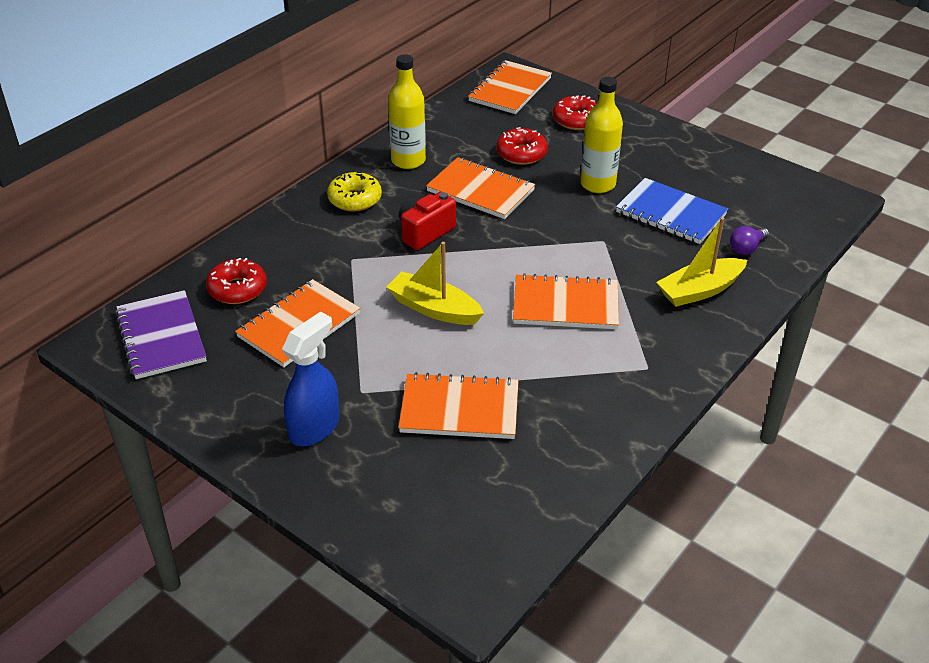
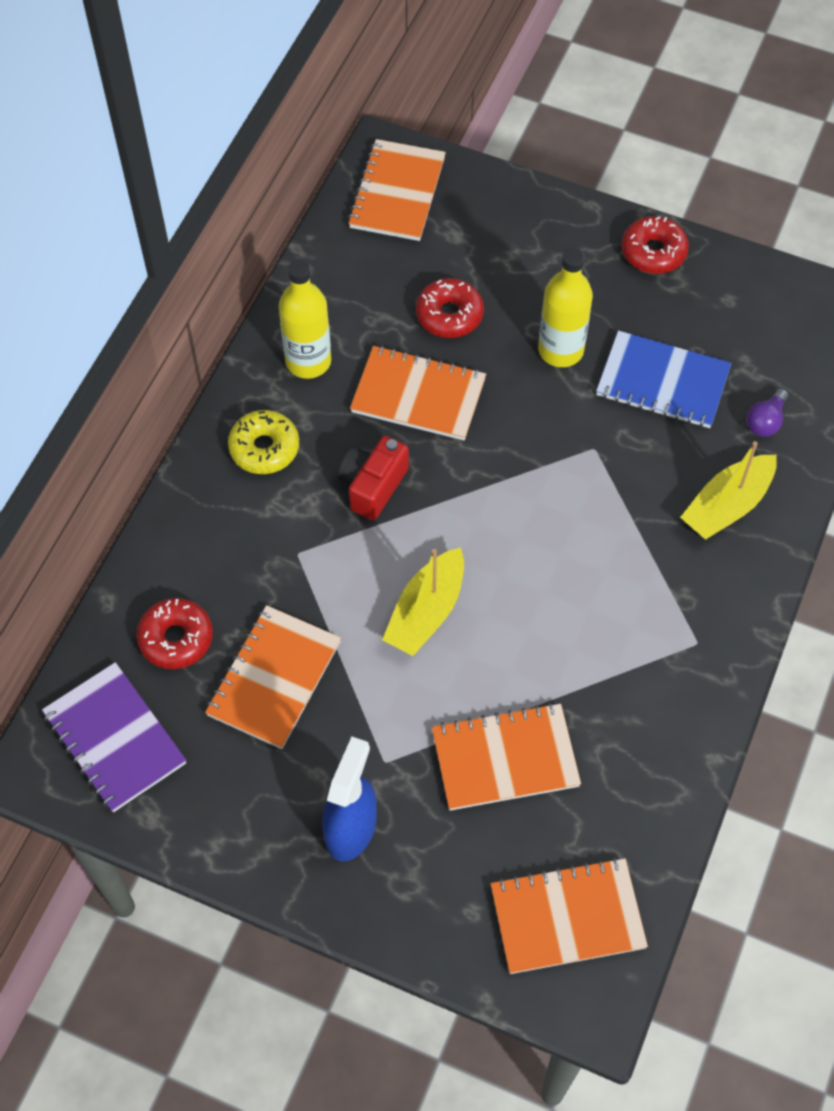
camera: 15 degrees left, 20 degrees up
yellow boat [386,242,484,325] -> yellow boat turned 75 degrees counterclockwise [382,547,464,656]
orange notebook [513,273,619,329] -> orange notebook moved to [491,858,648,974]
red donut [553,95,597,130] -> red donut moved to [622,216,689,274]

